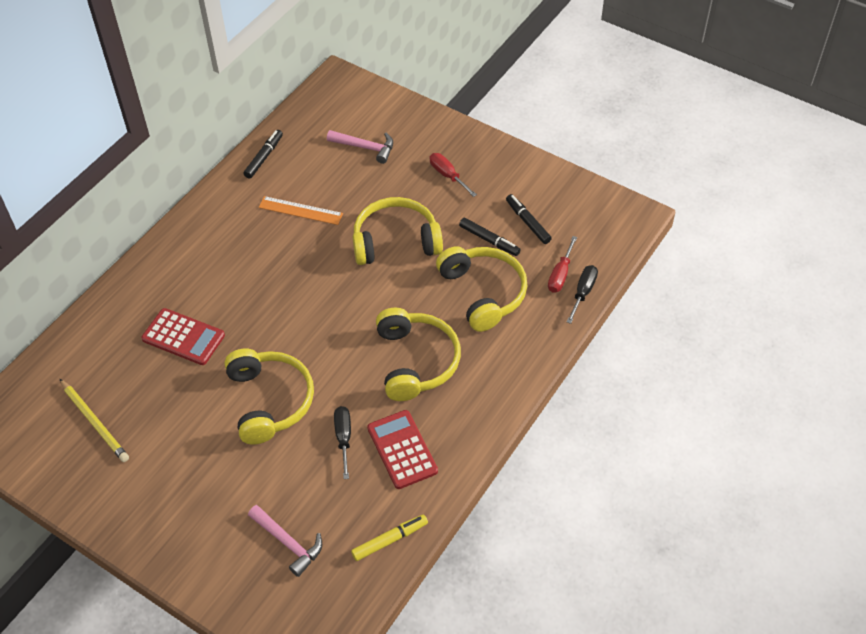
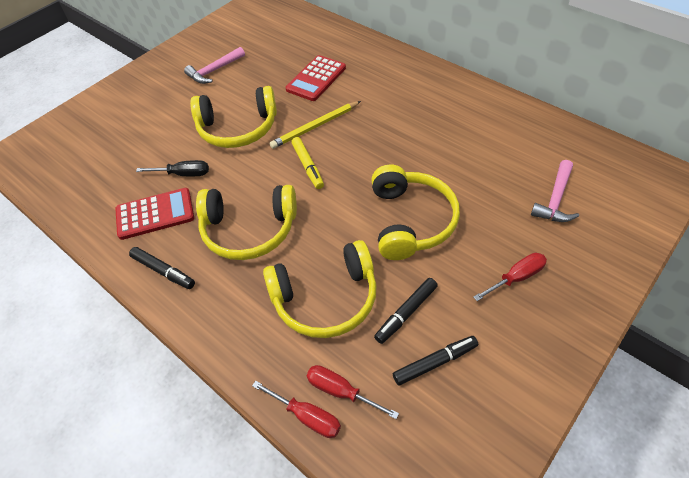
camera: 100 degrees right, 0 degrees up
yellow pencil [60,379,129,462] -> yellow pencil moved to [270,101,361,149]
black marker [243,130,283,179] -> black marker moved to [129,247,195,289]
pink hammer [248,505,322,577] -> pink hammer moved to [184,47,245,84]
orange ruler [259,196,343,225] -> none
yellow marker [351,514,428,561] -> yellow marker moved to [291,137,324,189]
black screwdriver [567,265,598,324] -> red screwdriver [252,381,341,438]

